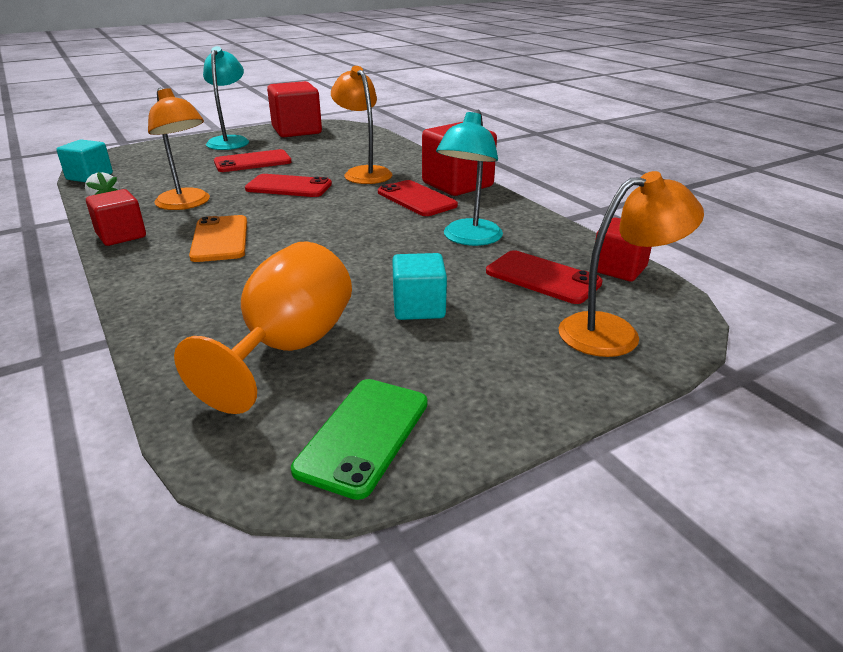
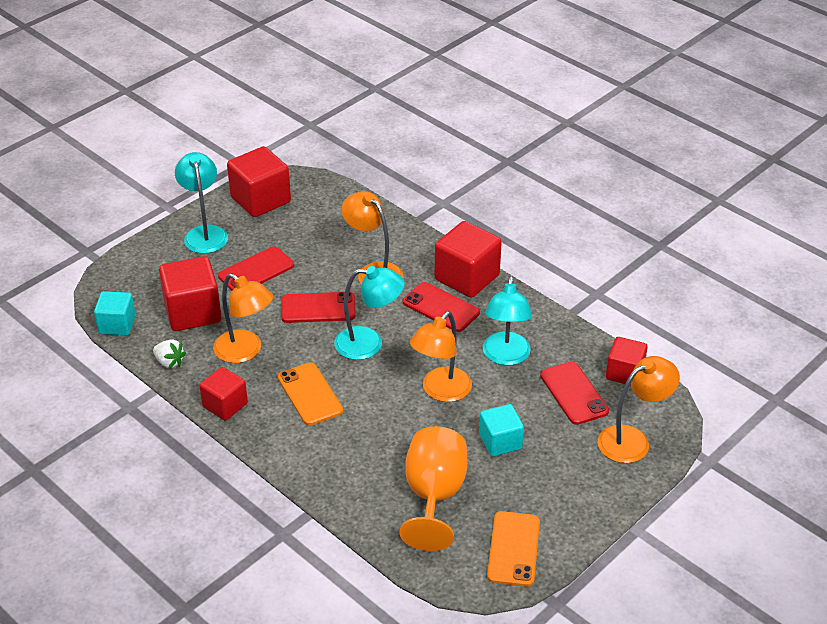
camera: 15 degrees left, 10 degrees up
green phone [291,379,427,500] -> orange phone [487,511,540,587]
red phone [486,250,603,304] -> red phone turned 45 degrees clockwise [540,362,609,425]
none -> red cube [159,256,222,331]
none -> turquoise lamp [334,266,405,360]
none -> orange lamp [410,312,472,402]

